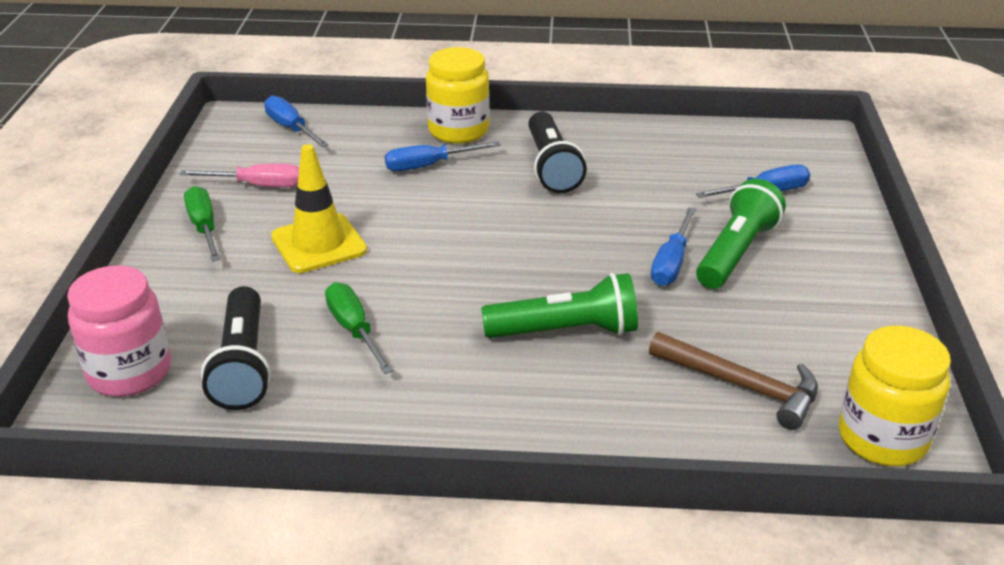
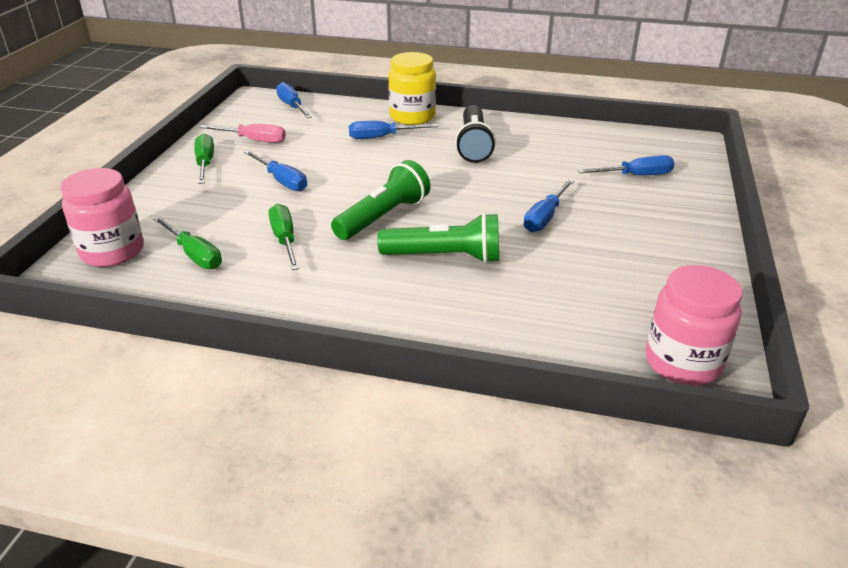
camera: 10 degrees right, 0 degrees up
black flashlight [201,286,271,410] -> green screwdriver [153,216,222,269]
yellow traffic cone [271,144,367,273] -> blue screwdriver [244,150,307,191]
brown hammer [649,332,818,430] -> none
green flashlight [696,179,786,289] -> green flashlight moved to [331,160,431,240]
yellow jar [839,326,951,466] -> pink jar [646,265,743,386]

